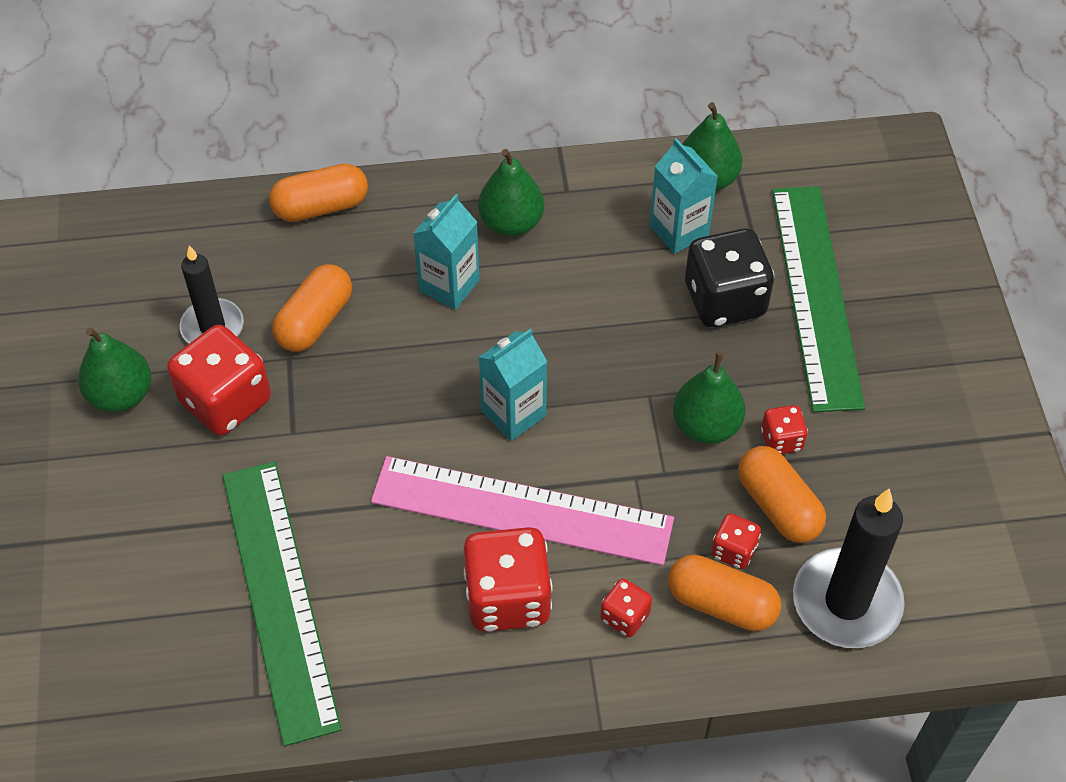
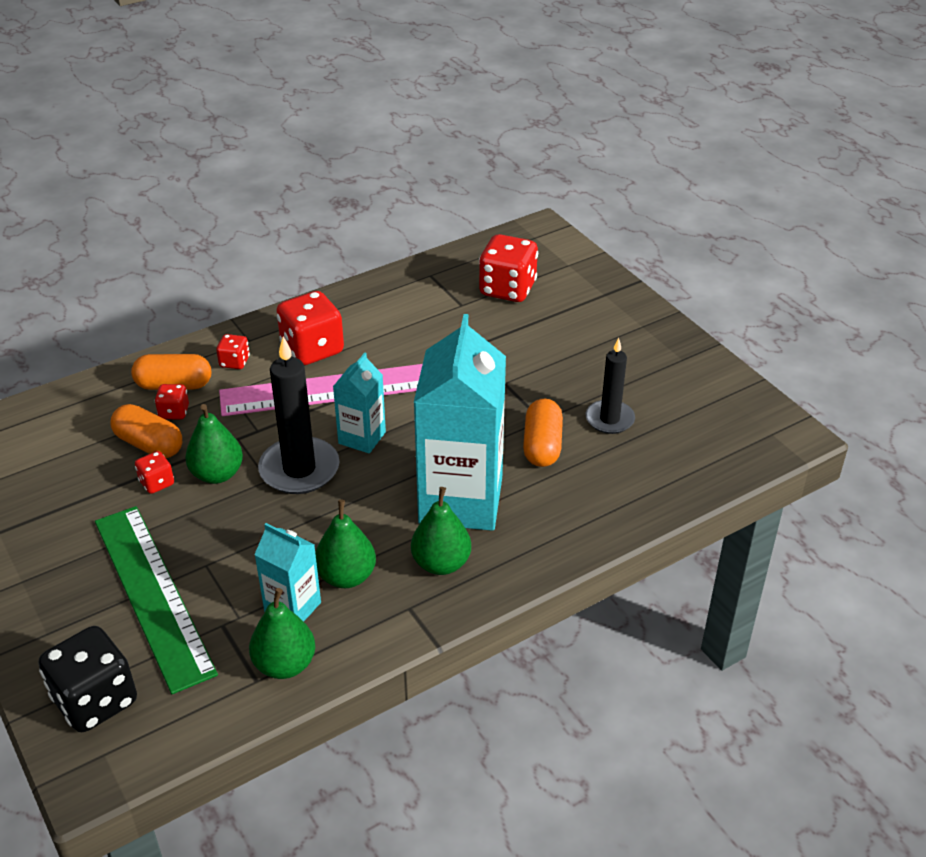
camera: 155 degrees right, 15 degrees down
green pear [78,328,151,412] -> green pear moved to [315,499,376,588]
red dice [167,325,271,436] -> red dice moved to [479,234,538,302]
green ruler [222,461,341,746] -> none
orange capsule [269,164,368,222] -> none
turquoise carton [413,194,480,310] -> turquoise carton [414,314,506,531], size x2.01
black dice [685,228,774,327] -> black dice moved to [39,626,137,732]
black candle [793,489,905,648] -> black candle moved to [258,336,340,494]

